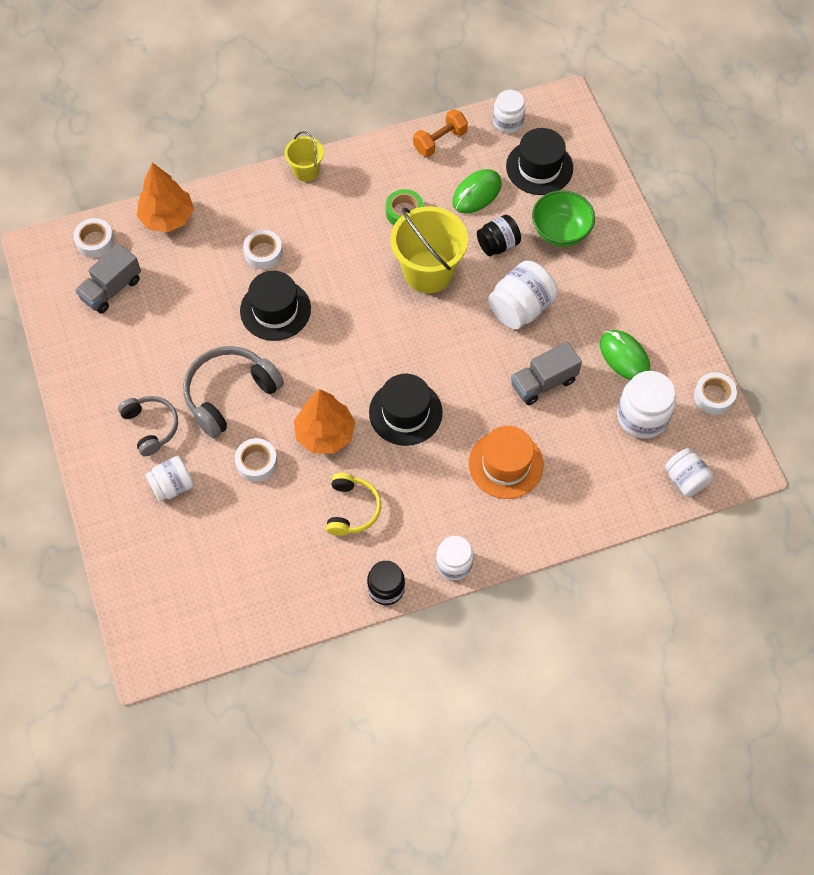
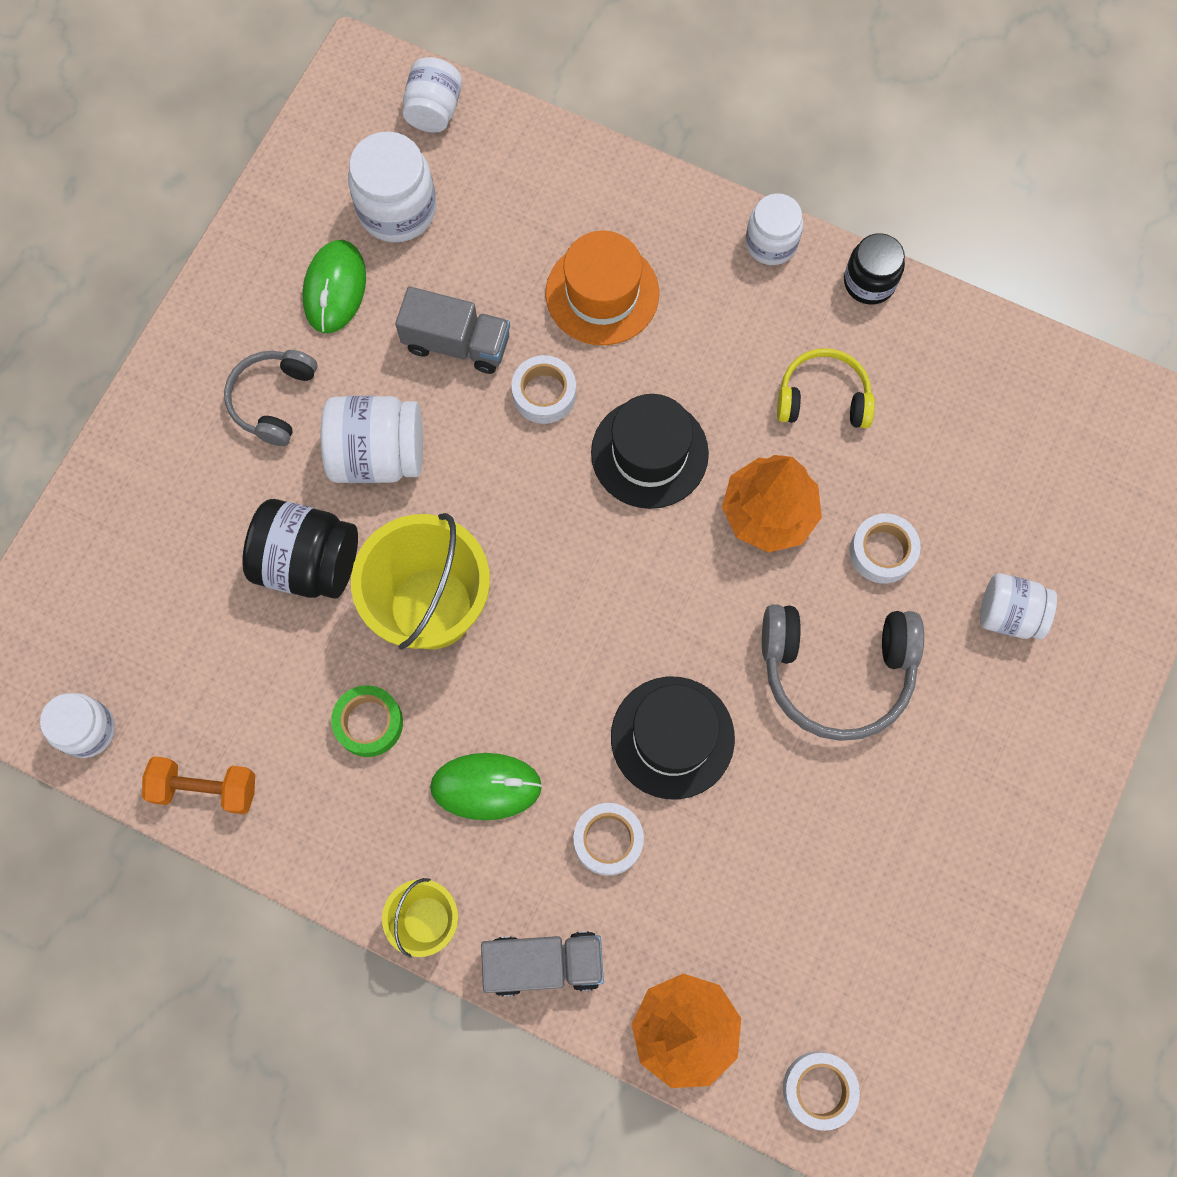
camera: 135 degrees left, 10 degrees up
grey truck [75,243,141,314] -> grey truck moved to [481,931,604,996]
grey headphones [118,396,178,456] -> grey headphones moved to [224,350,317,446]
yellow headphones [326,473,381,536] -> yellow headphones turned 45 degrees clockwise [777,348,875,428]
green mouse [452,169,502,213] -> green mouse moved to [430,753,542,820]
black jar [477,215,521,256] -> black jar [242,499,358,599], size x1.52
black hat [506,128,573,195] -> none
green bowl [532,190,595,247] -> none
white tape [694,372,737,415] -> white tape moved to [511,355,576,424]

